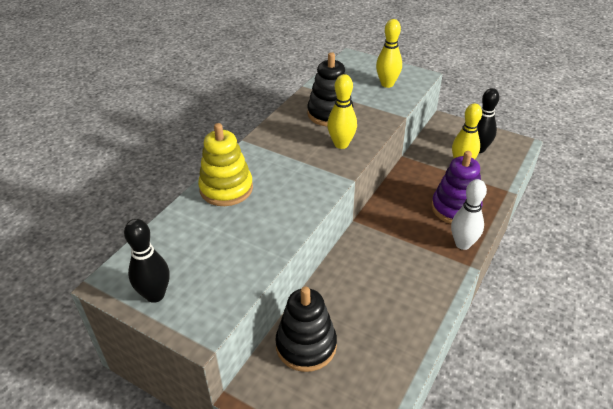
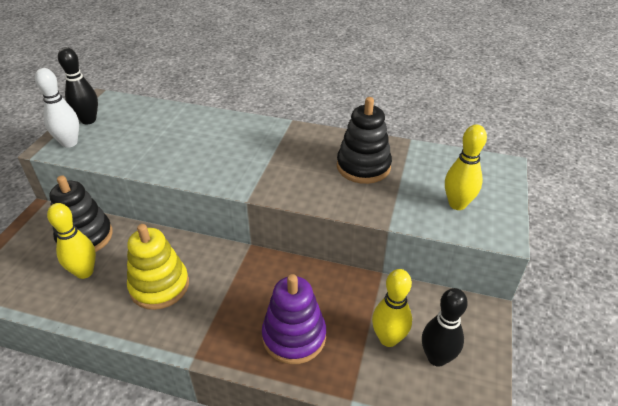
camera: 75 degrees right, 0 degrees up
yellow stacking toy [198,123,253,206] -> yellow stacking toy moved to [127,224,189,310]
yellow bowling pin [327,74,357,149] -> yellow bowling pin moved to [47,203,96,279]
white bowling pin [451,179,487,250] -> white bowling pin moved to [35,68,79,148]

